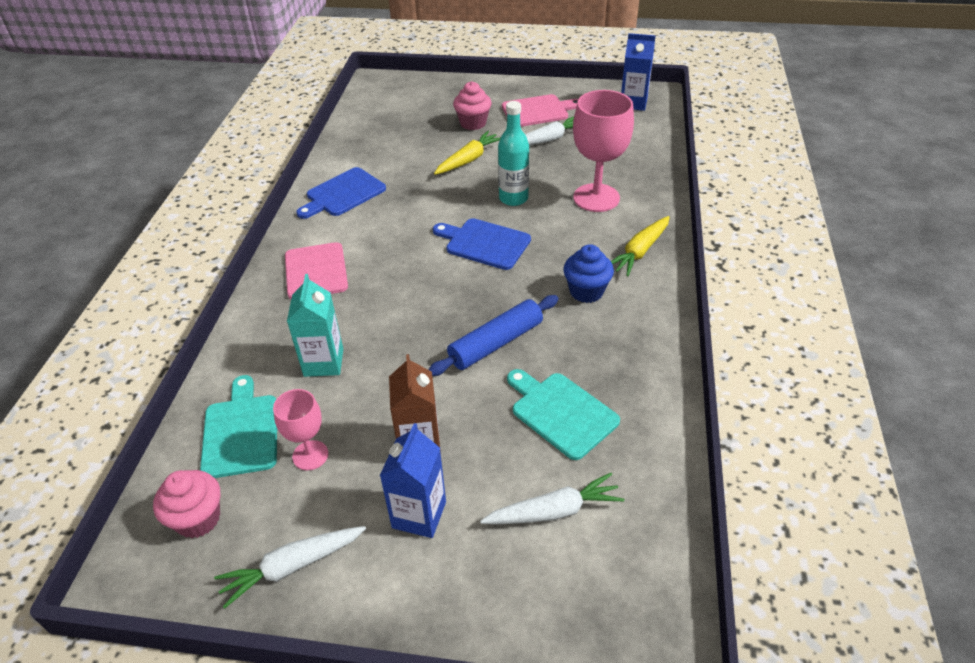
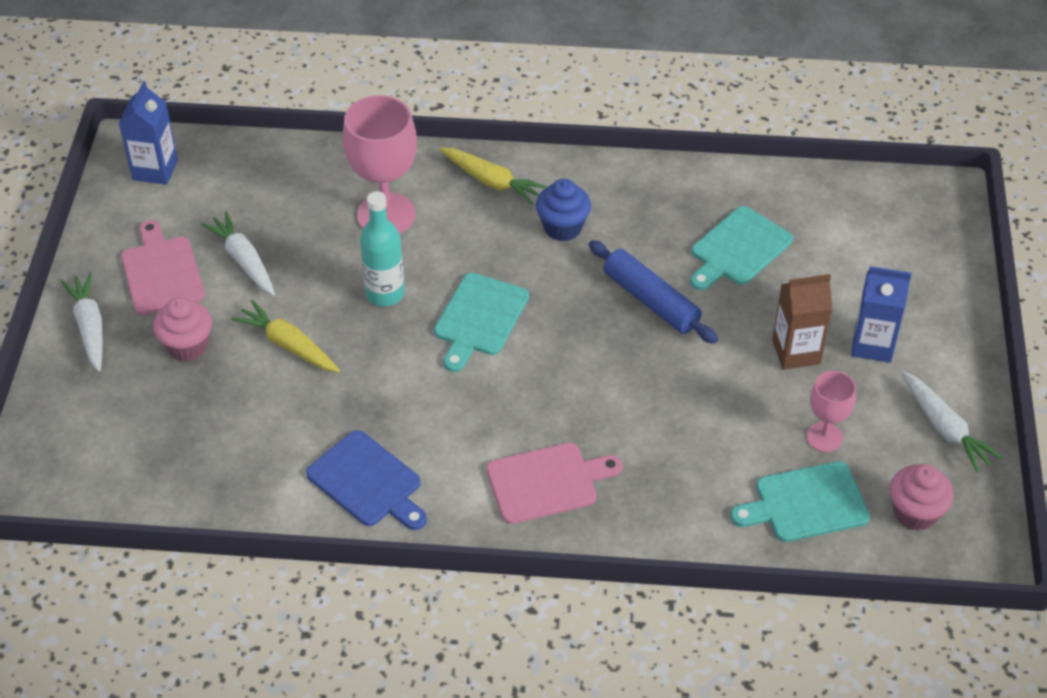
camera: 95 degrees left, 5 degrees up
turquoise carton [287,274,343,377] -> none
blue cutting board [433,218,531,270] -> turquoise cutting board [434,273,529,372]
white carrot [480,473,624,524] -> white carrot moved to [61,273,103,372]

